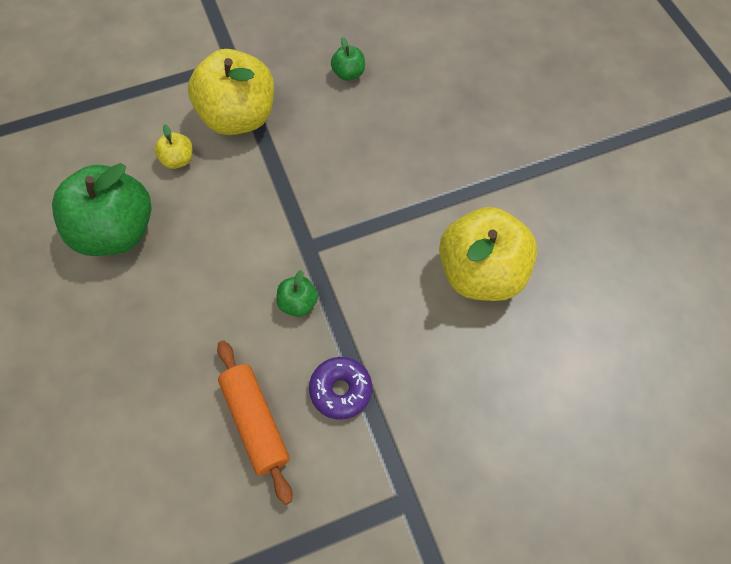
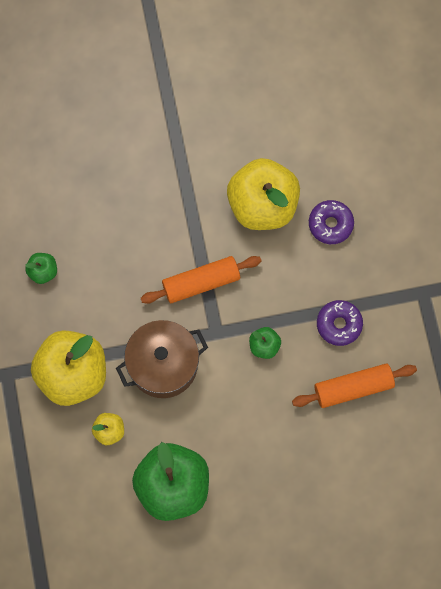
camera: 80 degrees left, 10 degrees up
none -> brown pot [116,320,208,398]
none -> orange rolling pin [141,256,262,304]
none -> purple donut [309,200,354,244]

